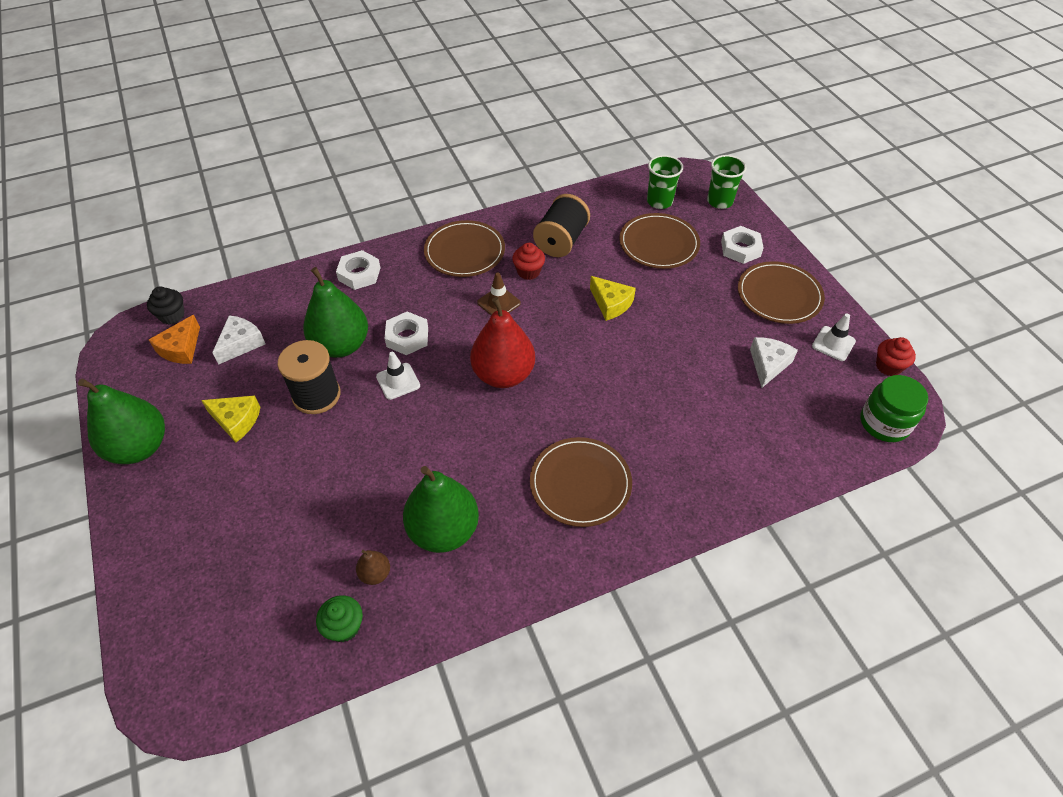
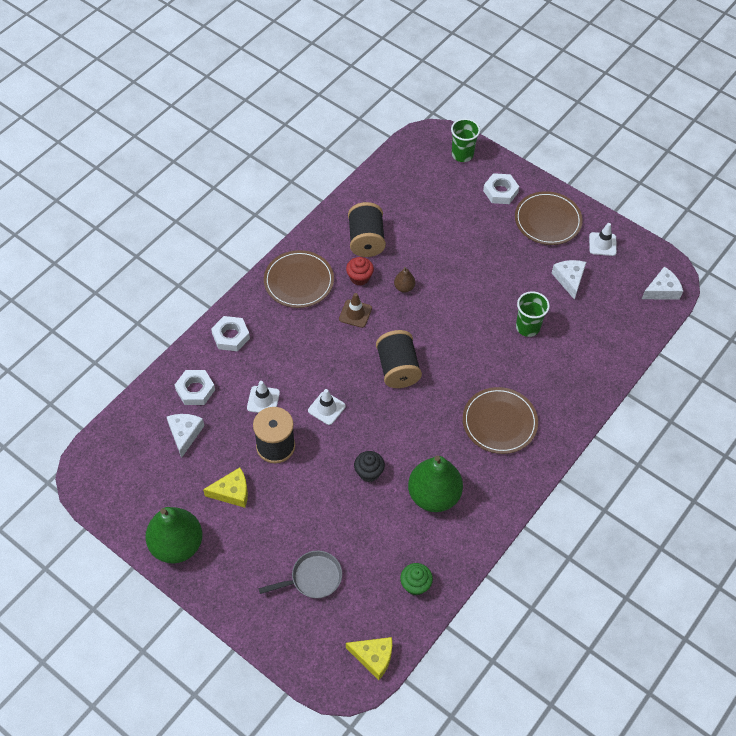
camera: 30 degrees left, 5 degrees up
black cupcake [147,287,184,325] -> black cupcake moved to [354,451,385,482]
orange cheese [149,315,200,364] -> none
green pear [303,267,368,358] -> white traffic cone [247,381,280,413]
brown pear [356,550,390,585] -> brown pear moved to [394,267,415,293]
white nut [385,311,428,355] -> white nut moved to [175,370,215,405]
red pear [470,297,535,388] -> black spool [376,330,422,388]
yellow cheese [590,276,636,321] -> yellow cheese moved to [346,637,392,680]
brown plate [619,213,700,269] -> none
green cup [647,155,683,209] -> green cup moved to [516,291,550,337]
green jar [860,375,928,442] -> white cheese [642,267,683,300]
red cupcake [876,337,916,376] -> none
none -> grey pan [258,551,342,598]

